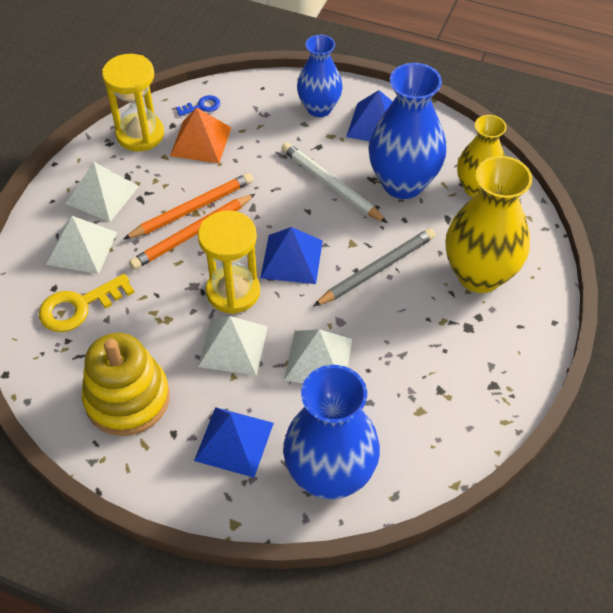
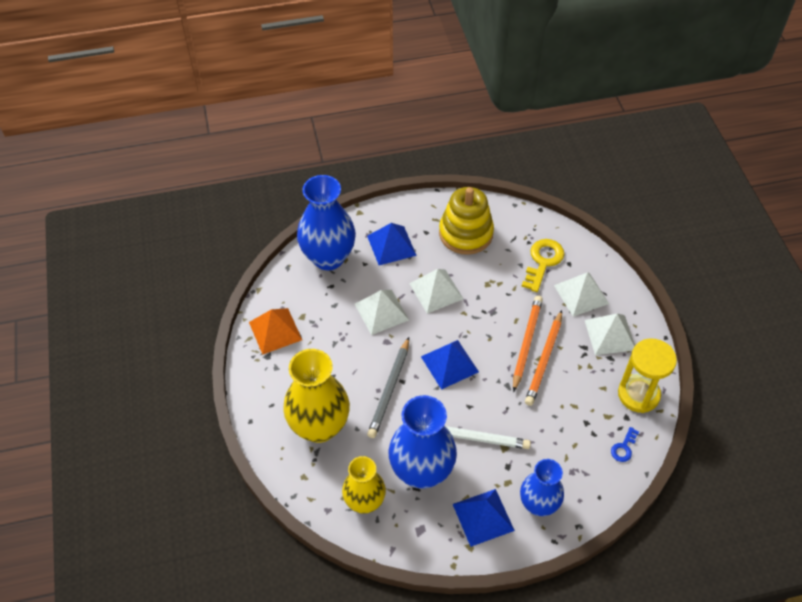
camera: 145 degrees right, 0 degrees up
orange pyramid [170,108,231,163] -> orange pyramid moved to [249,308,302,355]
yellow hourglass [198,210,260,314] -> none

